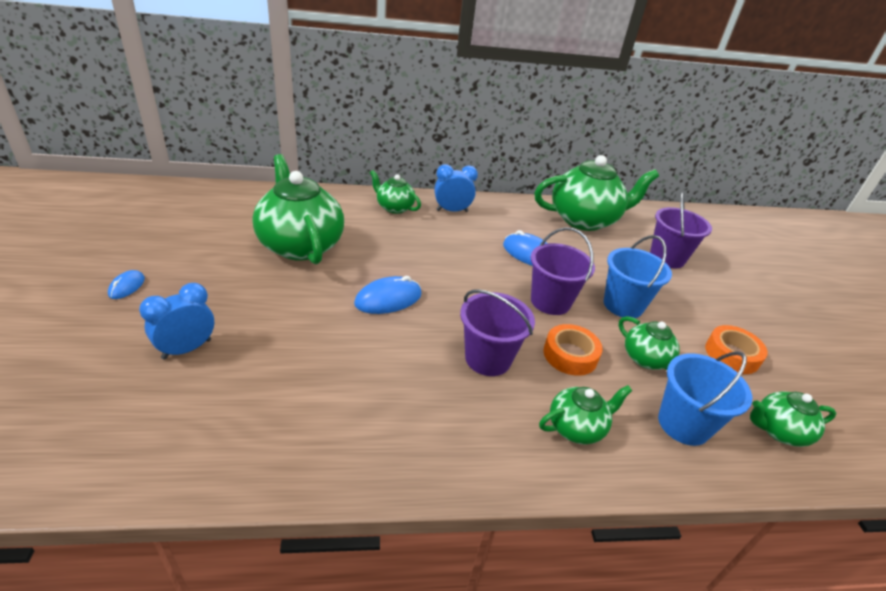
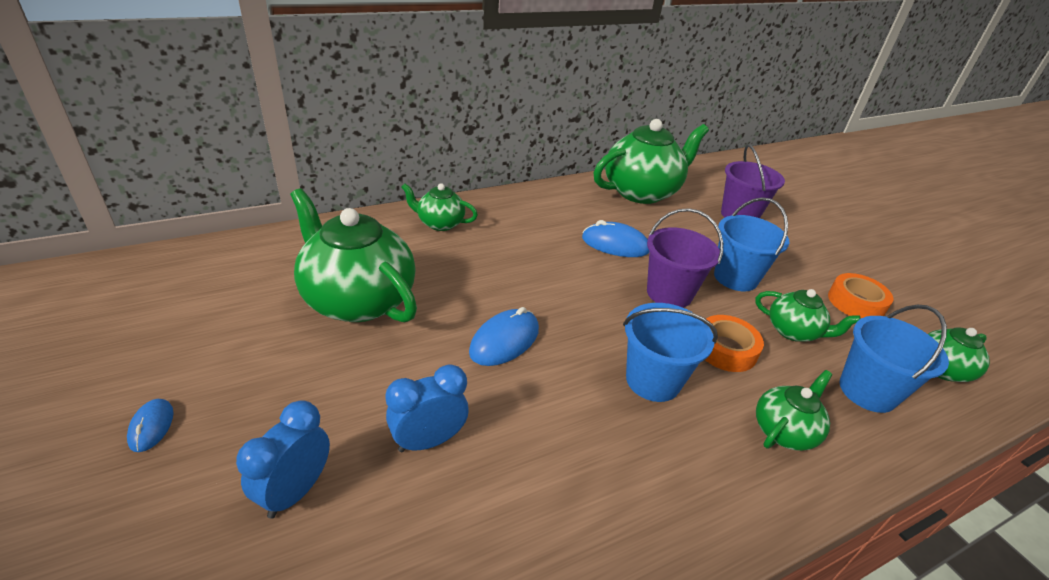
camera: 20 degrees left, 0 degrees up
blue clock [434,164,478,212] -> blue clock moved to [385,364,469,452]
purple bucket [460,289,535,376] -> blue bucket [623,303,718,402]

